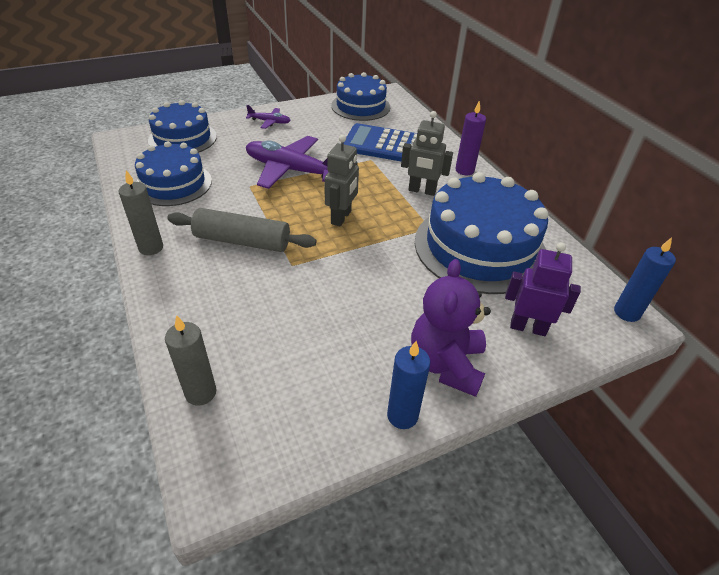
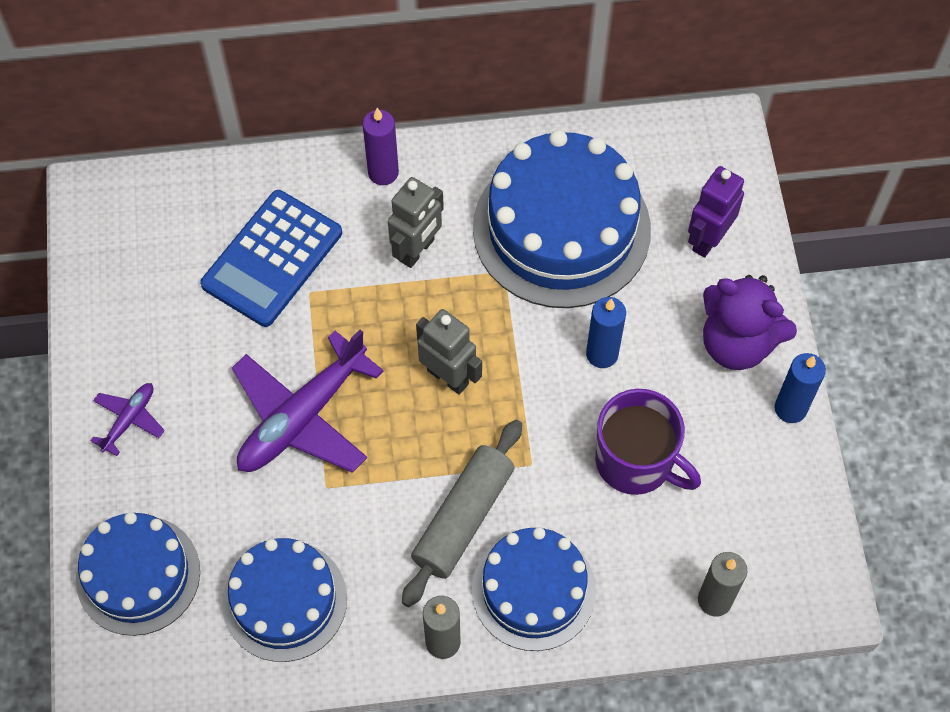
camera: 70 degrees left, 20 degrees up
blue cake [331,72,390,121] -> blue cake moved to [472,527,596,651]
blue candle [614,237,676,322] -> blue candle moved to [586,297,626,368]
none -> purple mug [595,389,701,495]

